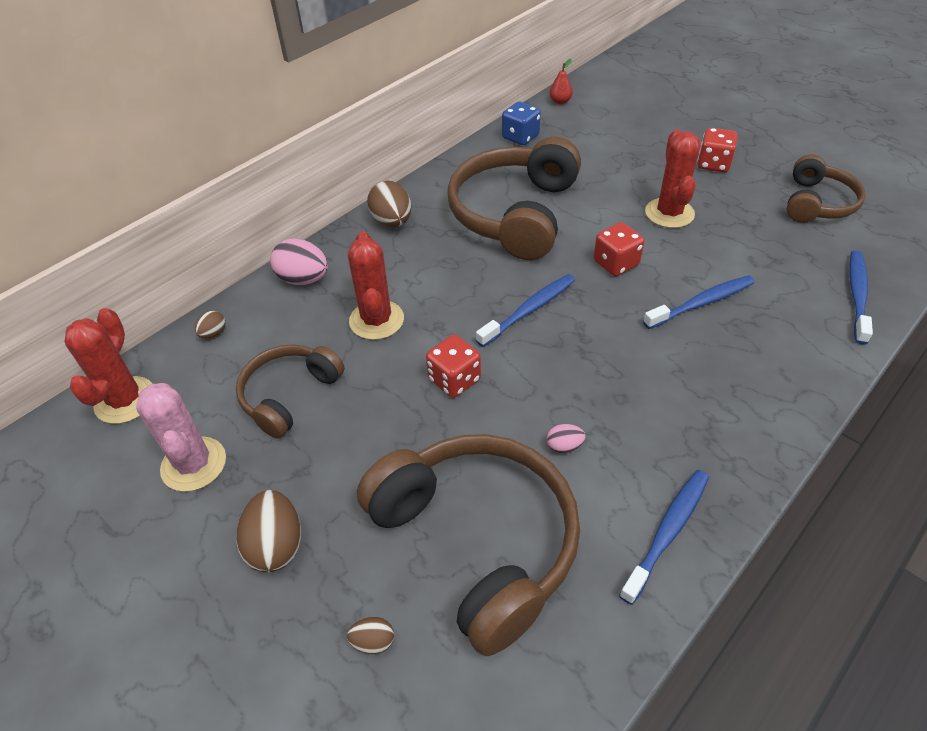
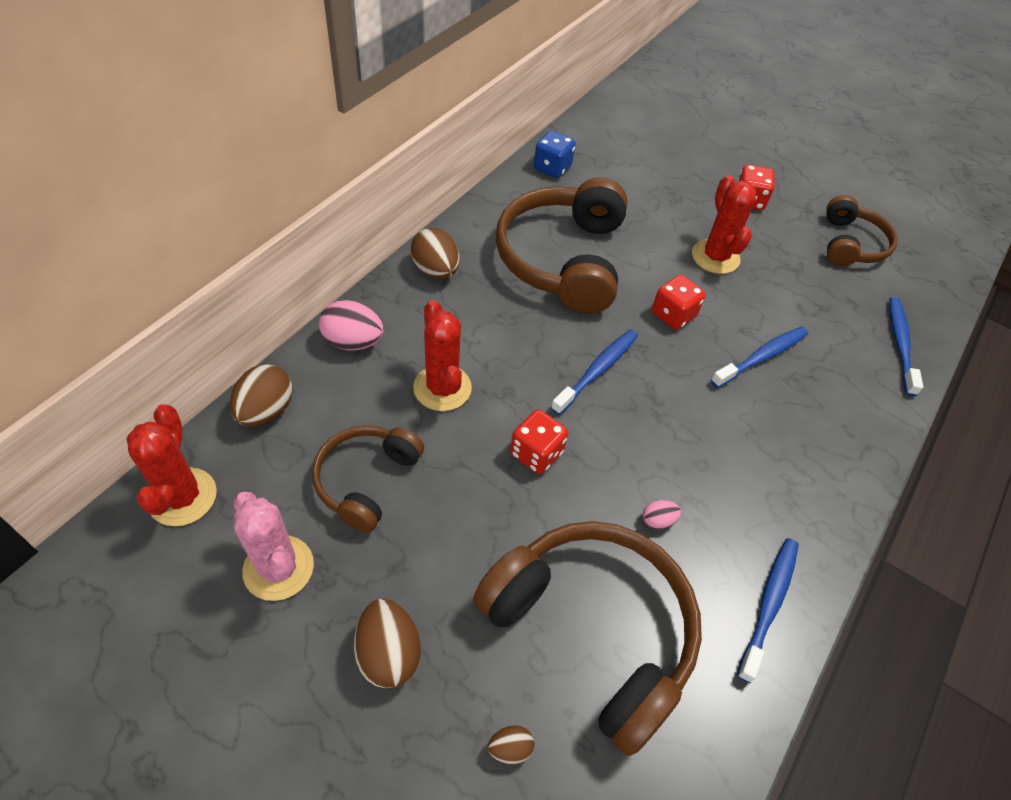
camera: 15 degrees left, 5 degrees up
brown egg [195,311,225,338] -> brown egg [230,364,293,426], size x1.93
red pear [549,59,573,104] -> none

